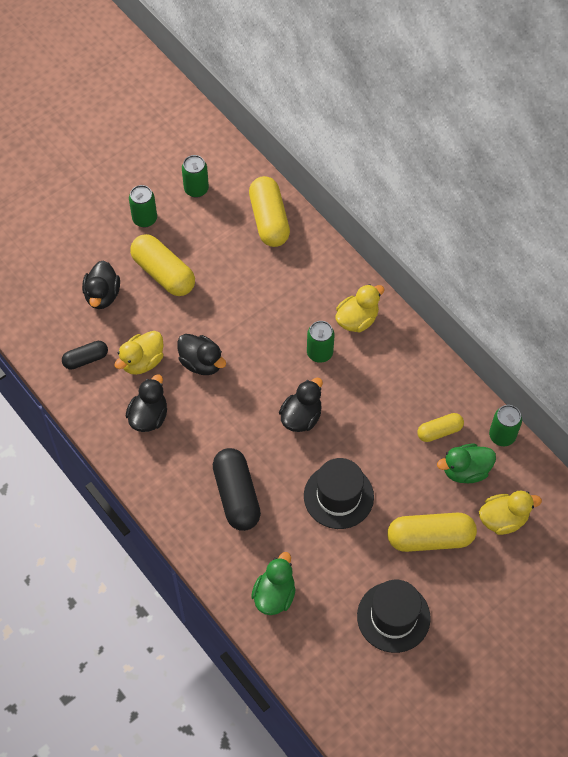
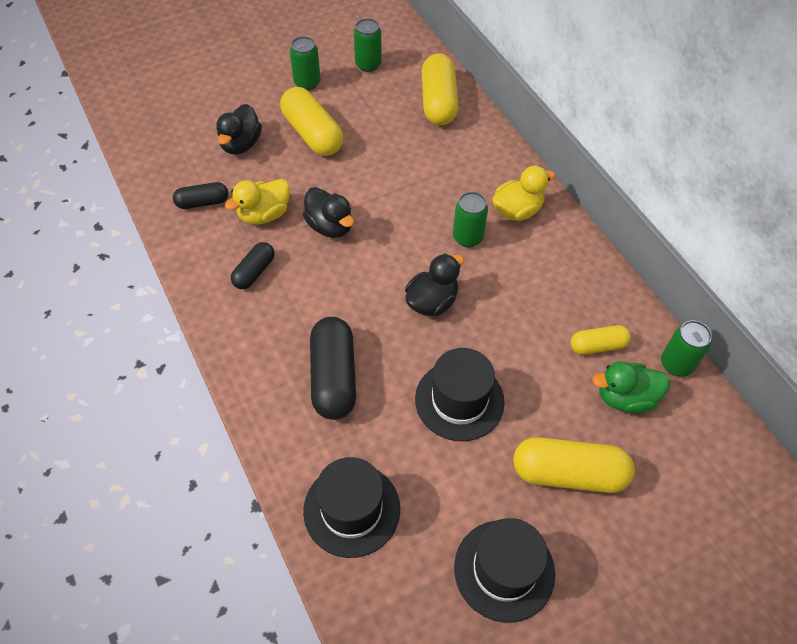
camera: 10 degrees right, 5 degrees down
black duck [126,375,167,432] -> black capsule [231,242,275,289]
green duck [251,552,296,615] -> black hat [303,457,400,558]
yellow duck [479,491,542,535] -> none

